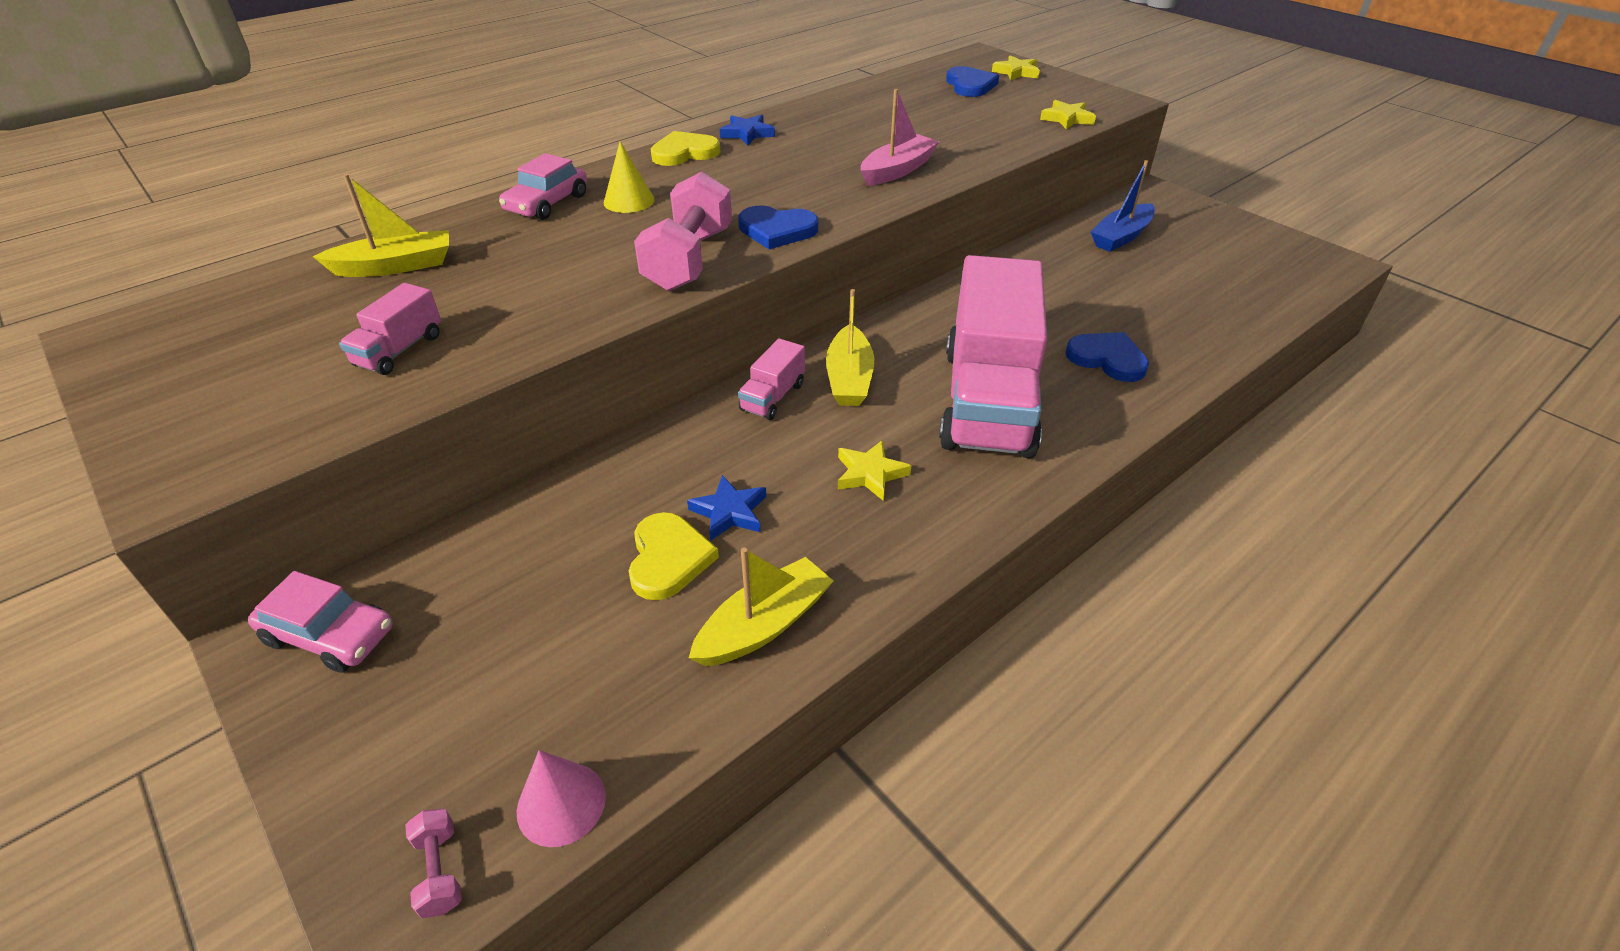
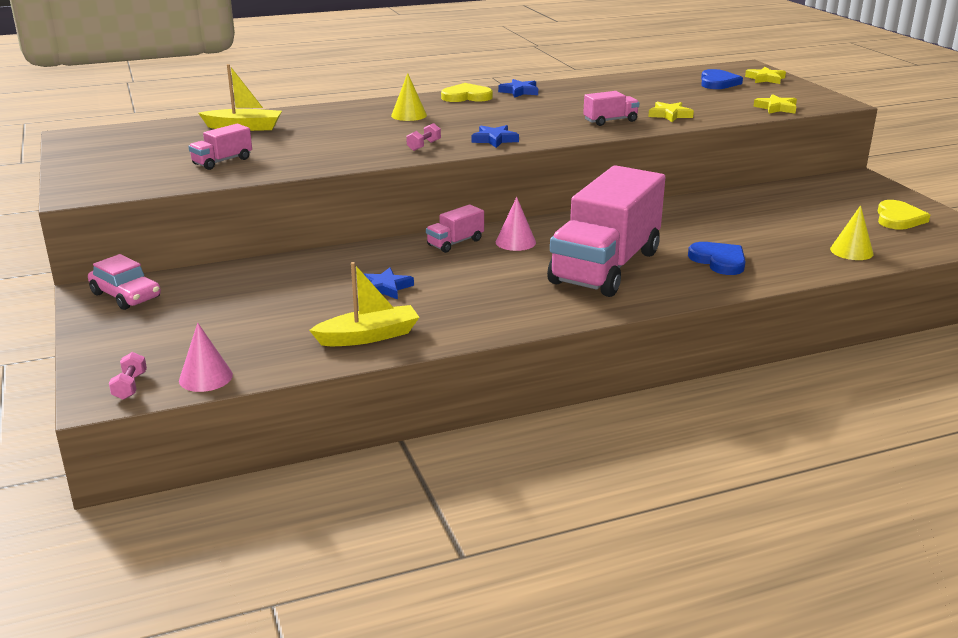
camera: 20 degrees right, 15 degrees down
pink car [499,153,587,220] -> none
yellow heart [629,512,719,600] -> yellow heart moved to [877,200,930,230]
pink dumbbell [634,171,732,291] -> pink dumbbell [406,123,441,151], size x0.42
blue heart [738,206,818,249] -> blue star [472,125,519,148]
yellow boat [826,289,874,406] -> pink cone [496,197,536,251]
yellow star [838,440,911,501] -> yellow star moved to [648,102,694,122]
pink boat [861,89,939,186] -> pink truck [583,91,639,126]
blue boat [1091,160,1155,252] -> none
none -> yellow cone [830,205,874,260]

